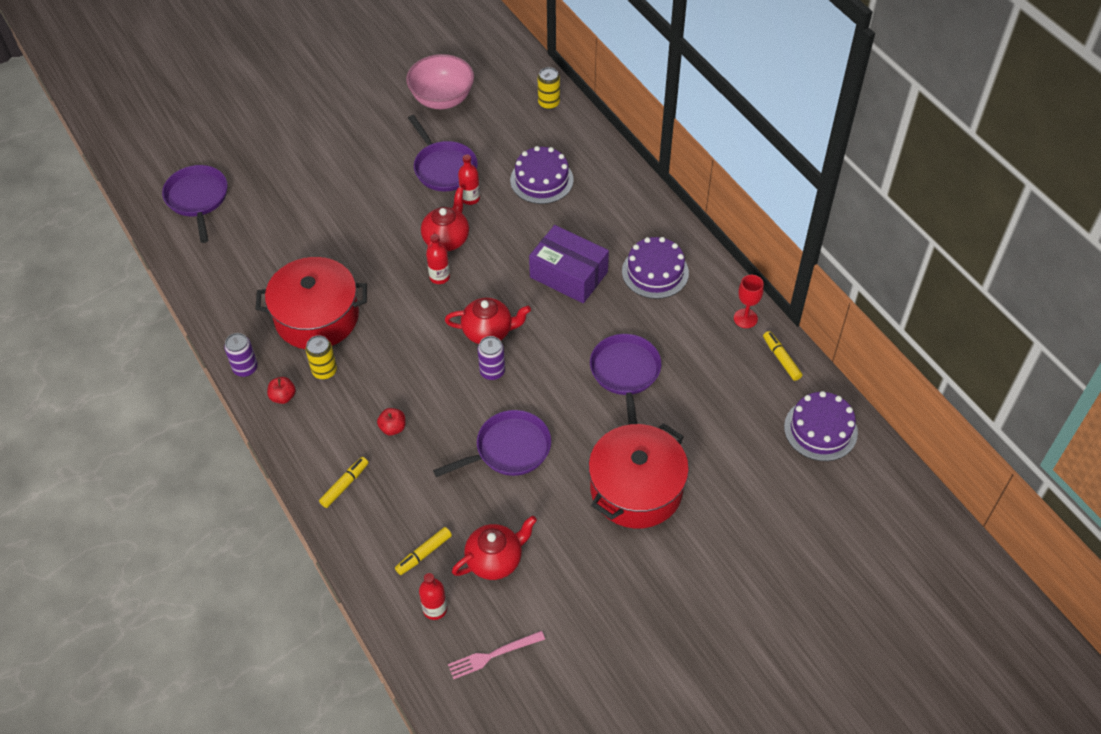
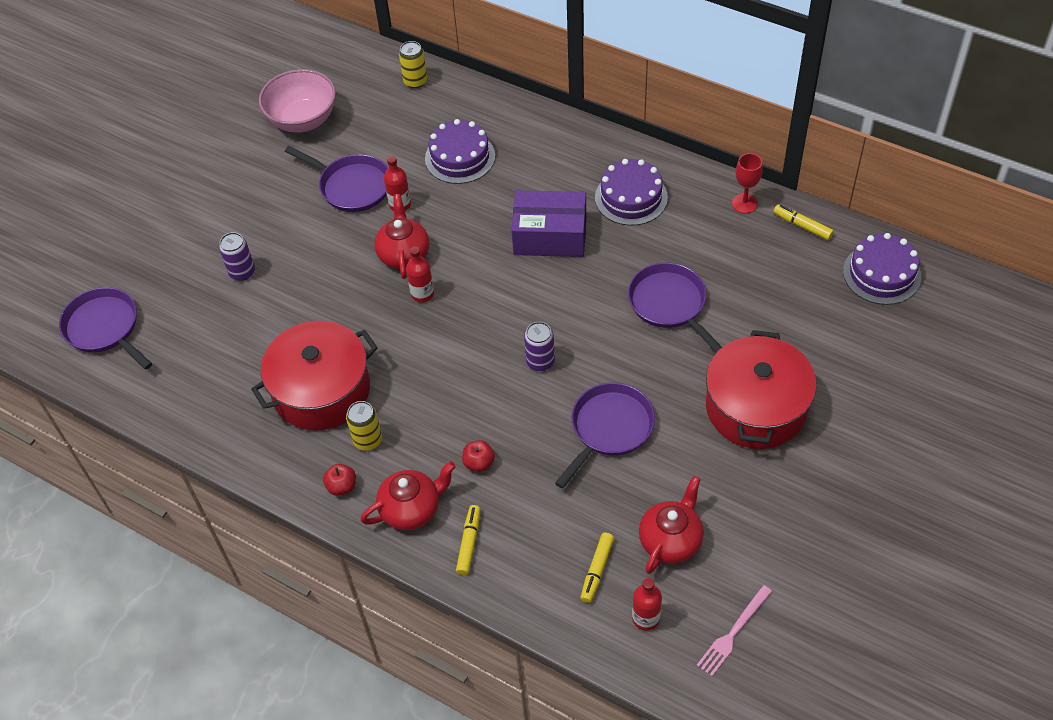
camera: 25 degrees left, 0 degrees up
purple can [224,333,258,377] -> purple can moved to [219,232,255,281]
red teapot [445,298,531,344] -> red teapot moved to [360,461,456,530]

